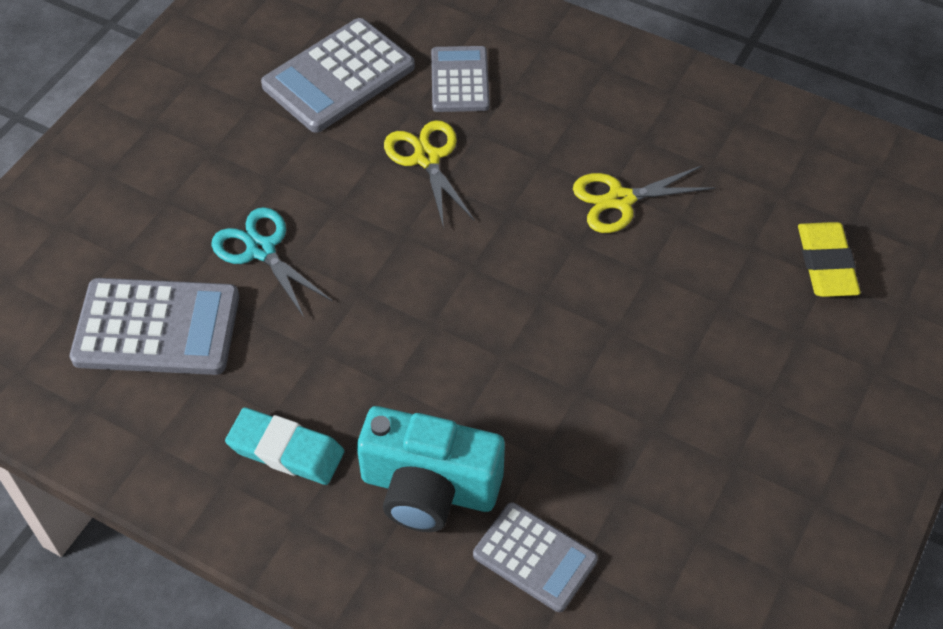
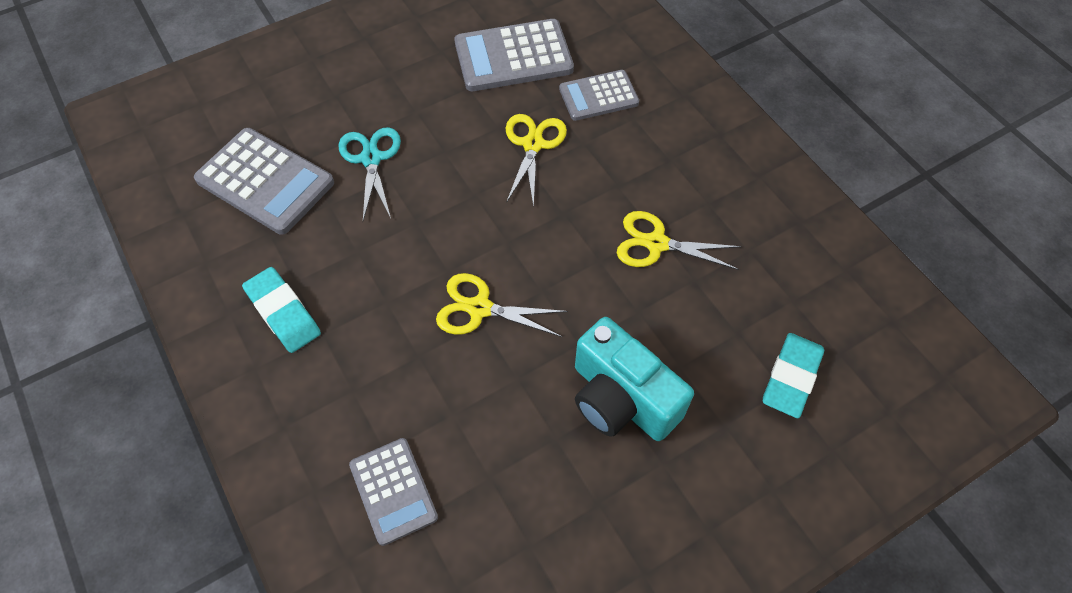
camera: 30 degrees right, 5 degrees up
turquoise camera [357,406,505,532] -> turquoise camera moved to [575,317,694,441]
grey calculator [431,46,490,112] -> grey calculator turned 135 degrees counterclockwise [559,70,639,121]
yellow eraser [798,222,860,297] -> turquoise eraser [763,333,824,418]
none -> yellow scissors [436,273,568,337]

